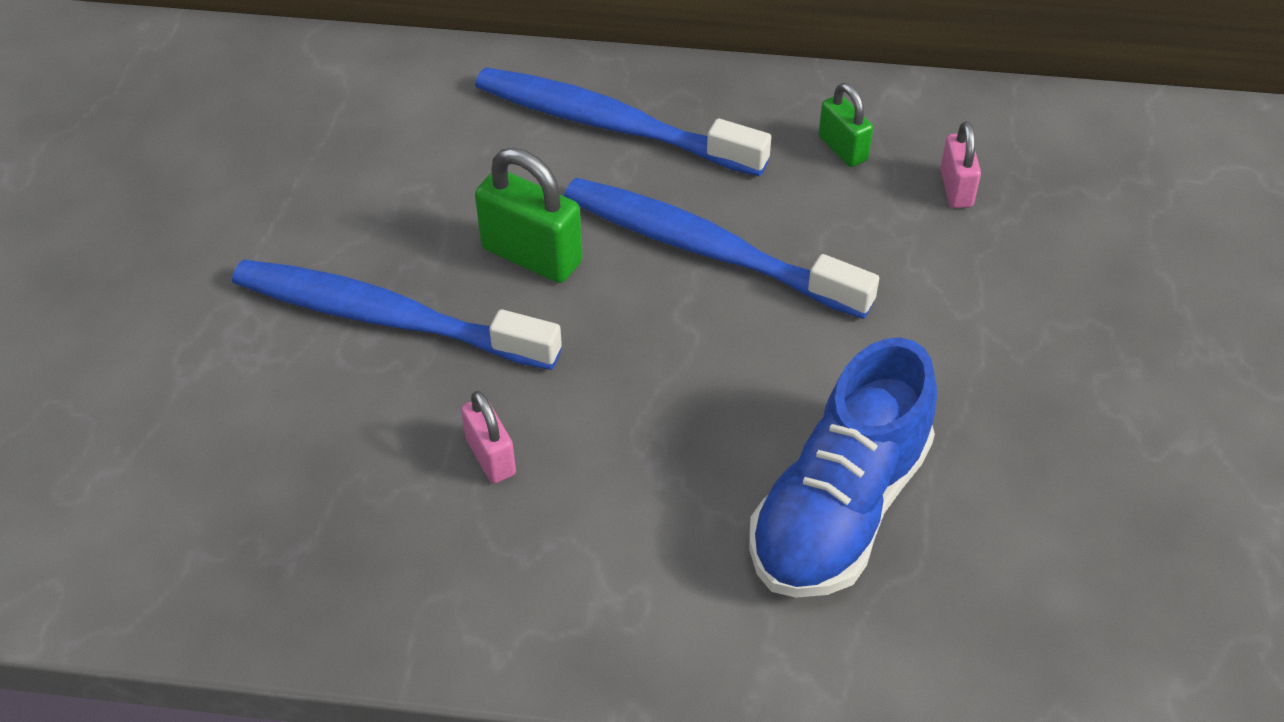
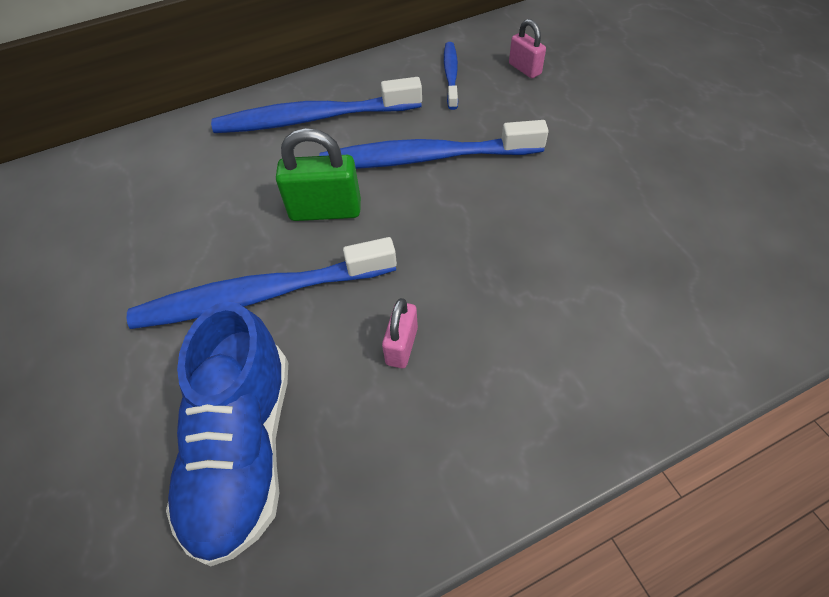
camera: 30 degrees left, 5 degrees up
pink padlock [461,391,516,483] -> pink padlock turned 75 degrees clockwise [382,298,418,368]
blue shoe [749,337,937,598] -> blue shoe moved to [166,302,288,566]
green padlock [818,83,873,167] -> blue toothbrush [444,42,458,110]

